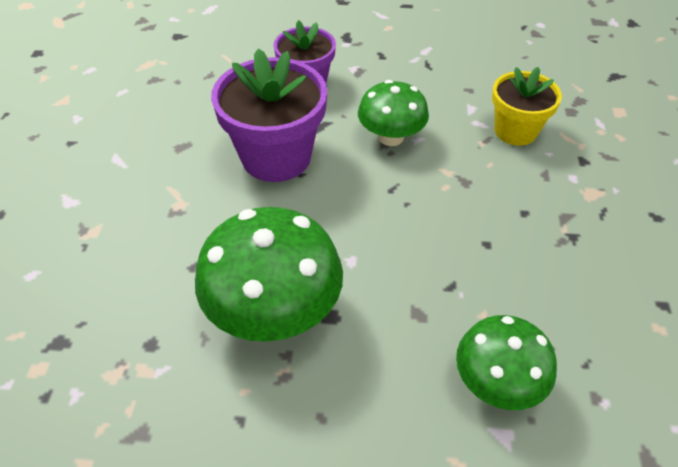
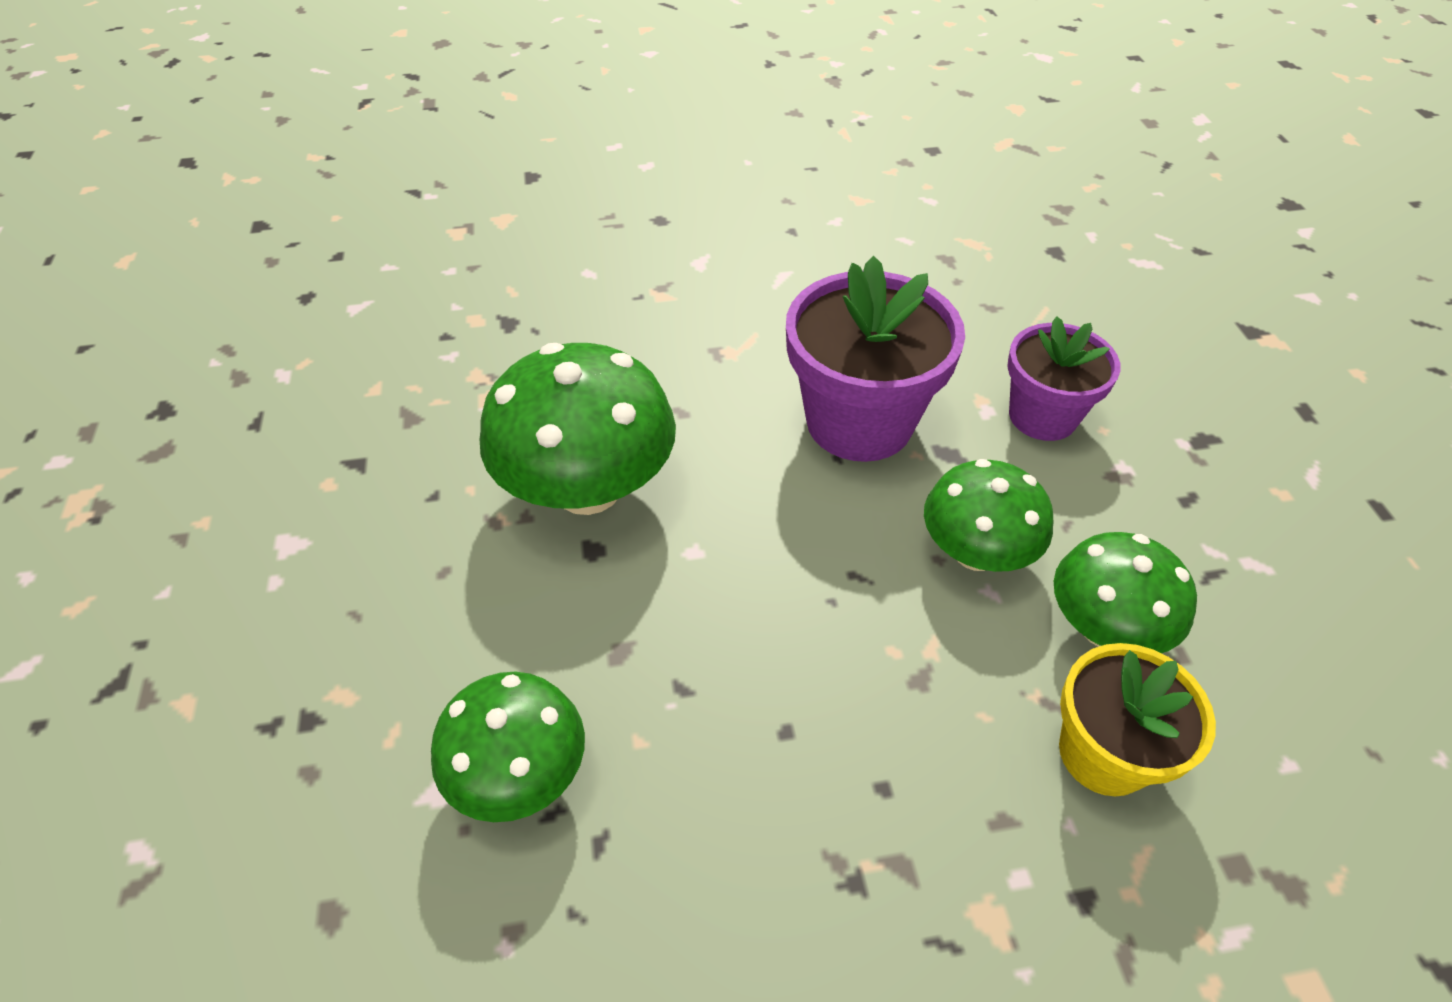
camera: 75 degrees right, 0 degrees up
none -> green mushroom [1054,532,1197,653]

